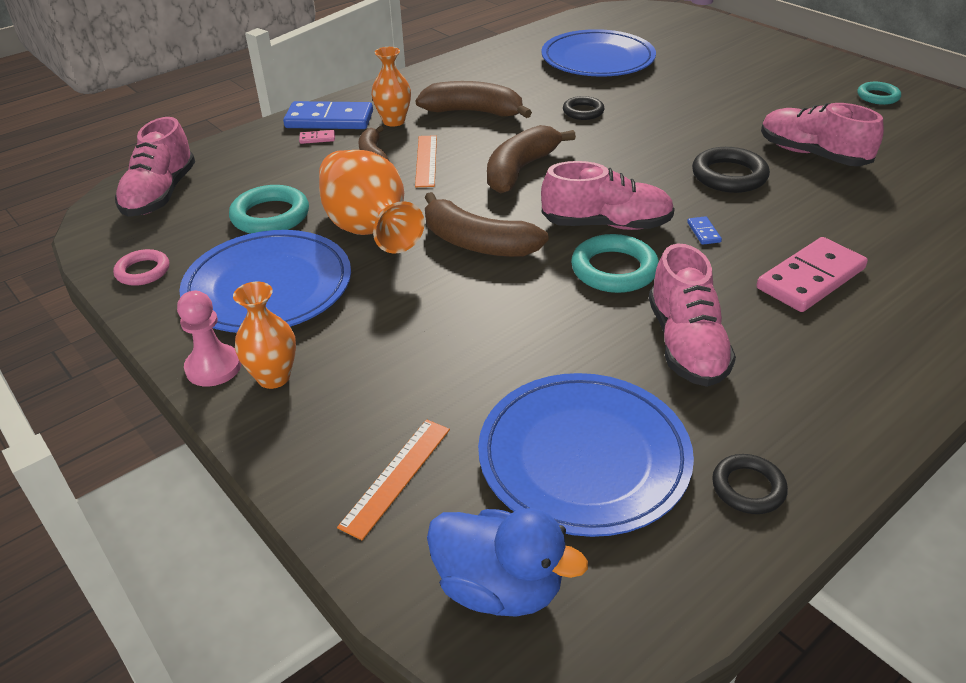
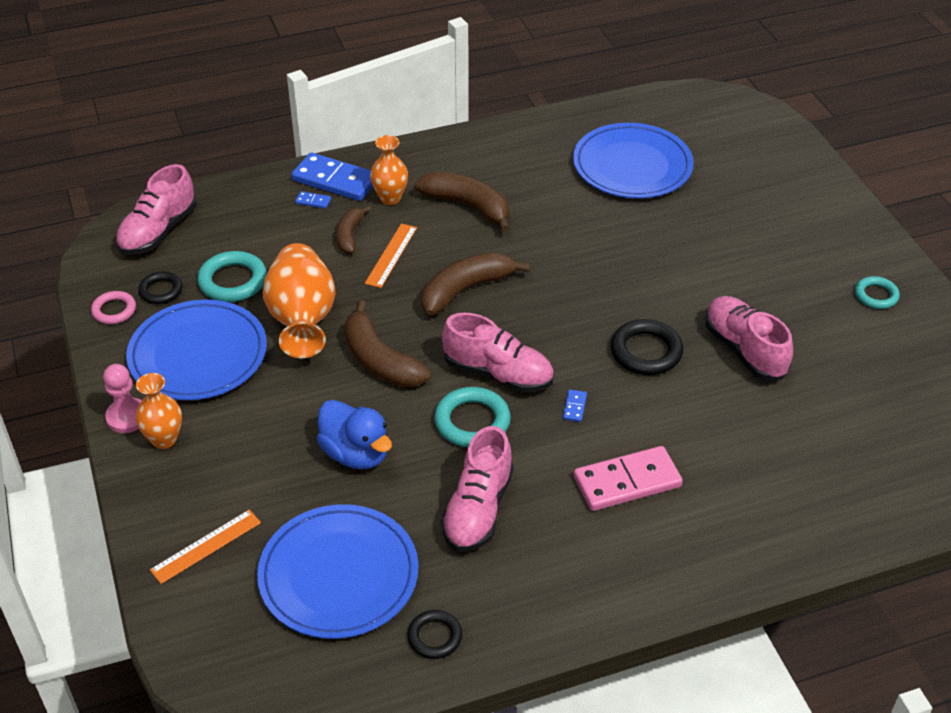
camera: 20 degrees right, 5 degrees up
pink domino [299,130,335,144] -> blue domino [295,191,331,209]
blue duck [427,508,588,617] -> blue duck moved to [317,400,392,469]
black ring [563,96,605,120] -> black ring moved to [138,272,183,304]

